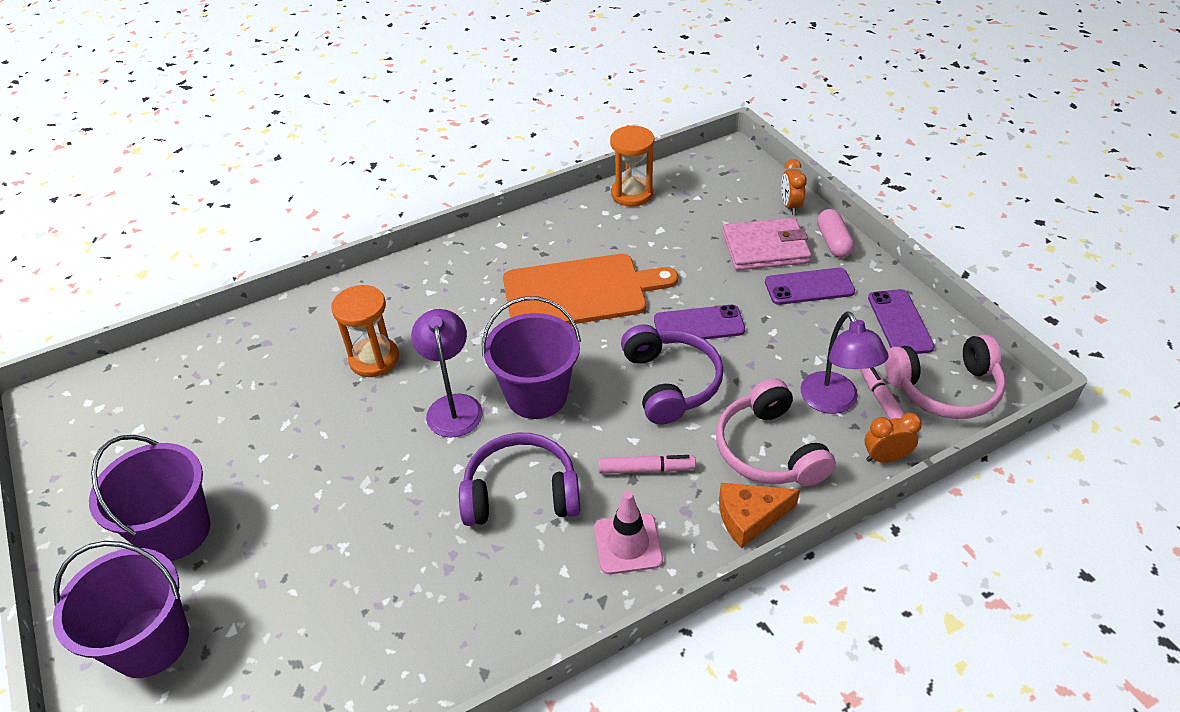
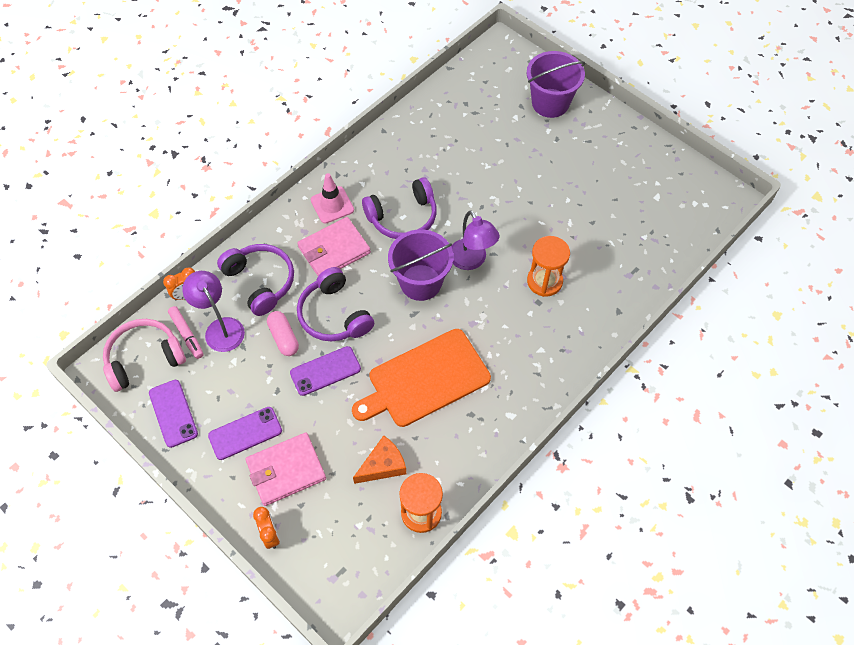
camera: 160 degrees right, 15 degrees up
purple bucket [89,435,210,561] -> none
pink marker [598,454,696,474] -> pink wallet [297,217,371,276]
pink headphones [716,378,836,486] -> purple headphones [217,244,294,316]
orange cheese [719,483,800,548] -> orange cheese moved to [353,436,406,484]
pink capsule [817,209,855,258] -> pink capsule moved to [267,311,299,356]

